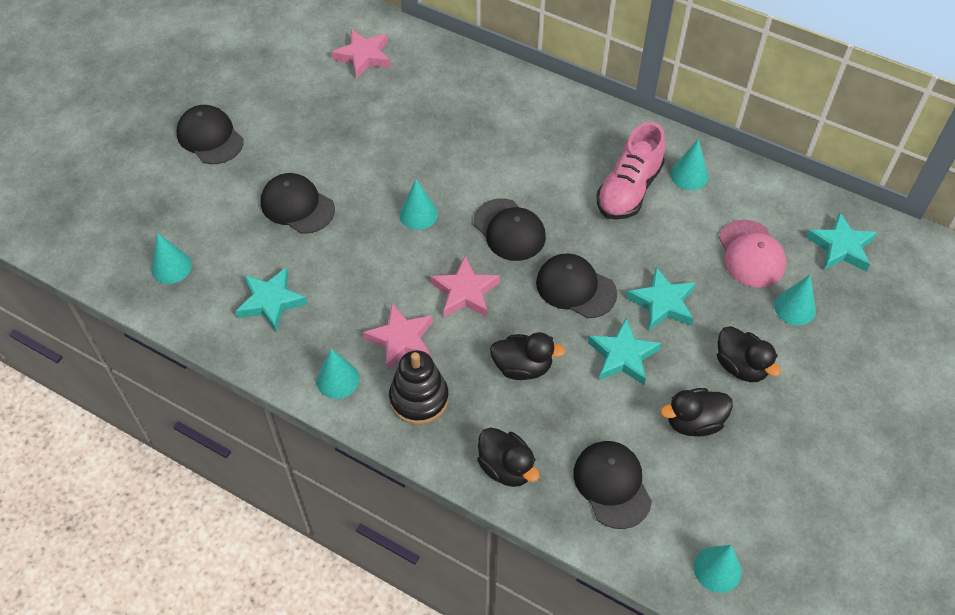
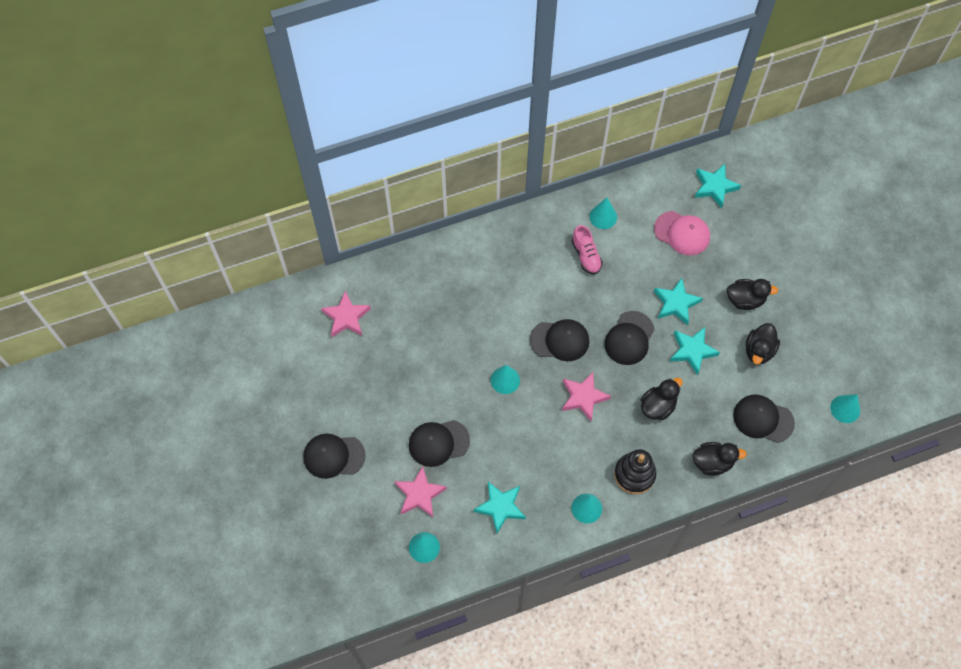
camera: 50 degrees left, 10 degrees up
pink star [363,304,433,371] -> pink star moved to [395,466,447,517]
black cap [536,253,617,318] -> black cap turned 45 degrees counterclockwise [604,311,655,365]
pink shoe [596,122,666,220] -> pink shoe [572,225,603,274], size x0.64
turquoise cone [774,275,816,325] -> none

